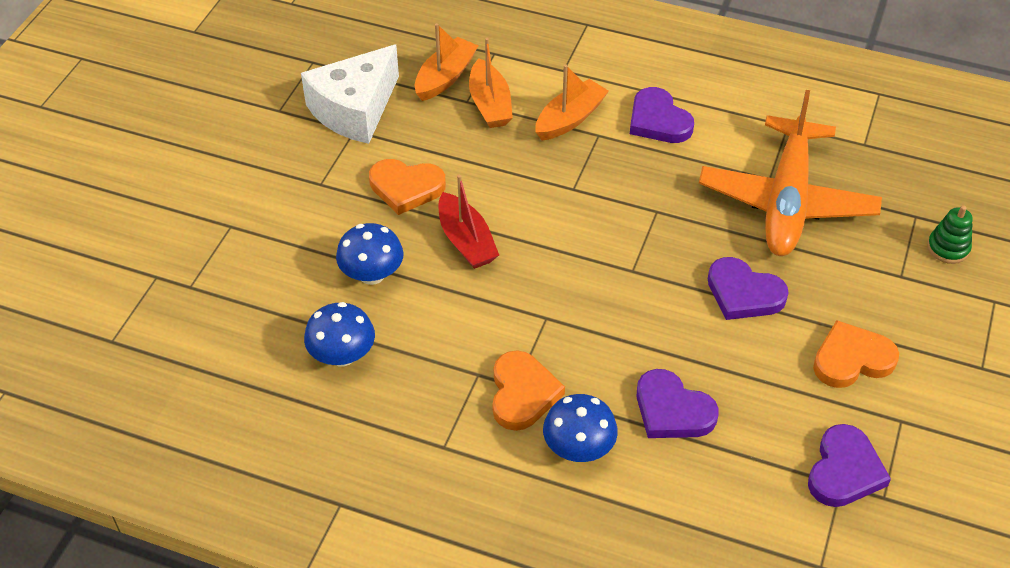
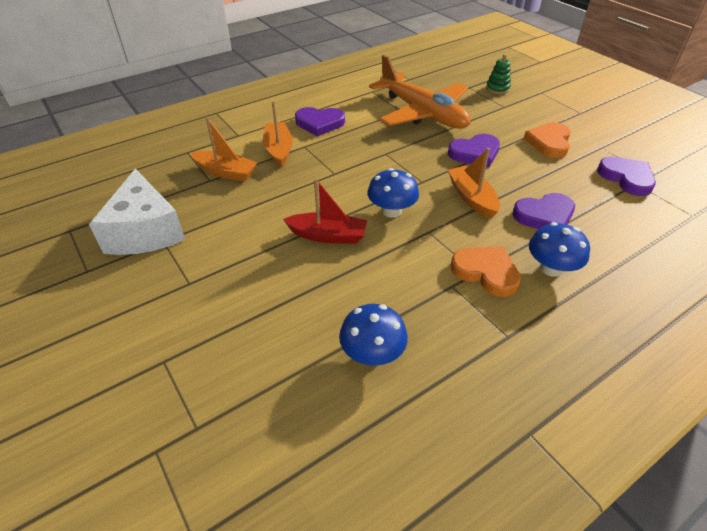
camera: 55 degrees left, 5 degrees down
blue mushroom [336,223,404,285] -> blue mushroom moved to [367,168,419,218]
orange heart [369,159,446,215] -> none
orange boat [415,23,478,101] -> orange boat moved to [448,148,500,219]

